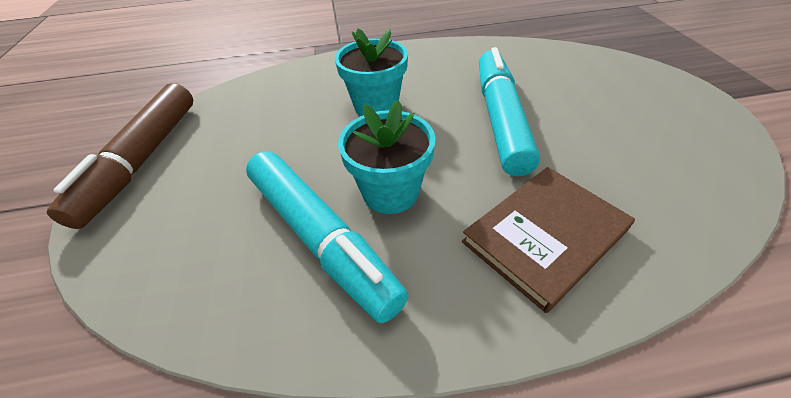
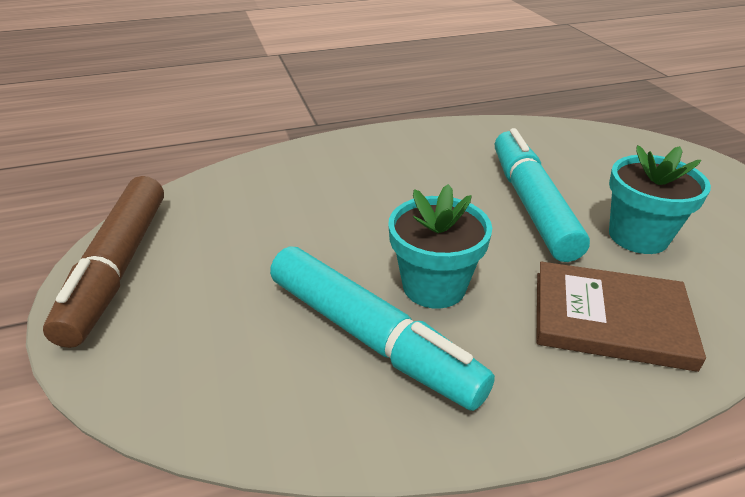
camera: 10 degrees left, 10 degrees down
turquoise flower pot [335,29,408,116] -> turquoise flower pot moved to [609,145,711,254]
brown book [462,167,635,313] -> brown book turned 60 degrees clockwise [536,261,706,372]

